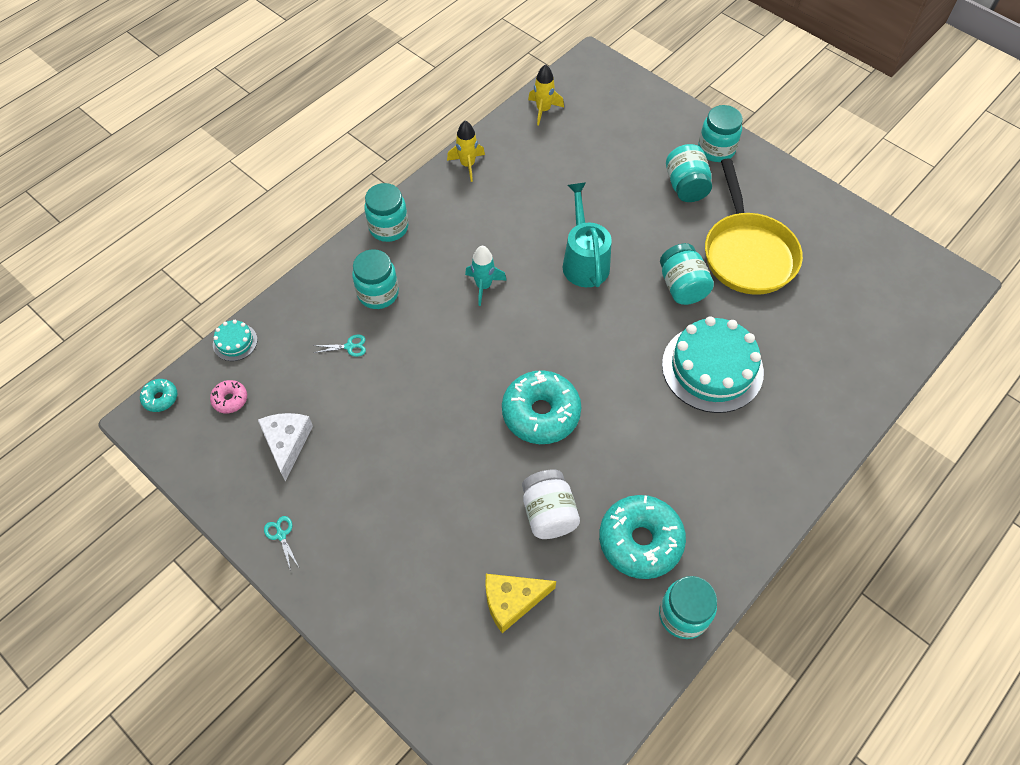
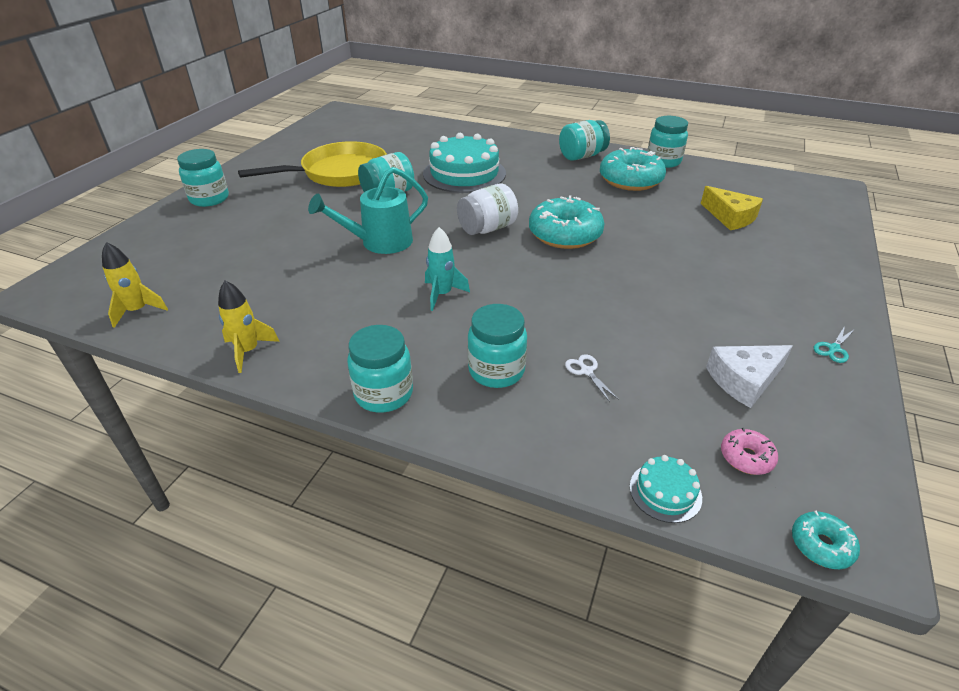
camera: 110 degrees left, 20 degrees down
turquoise scissors [314,335,366,357] -> white scissors [565,354,619,402]
white jar [522,470,580,539] -> white jar moved to [457,184,518,235]
turquoise jar [666,144,712,202] -> turquoise jar moved to [559,120,610,161]

